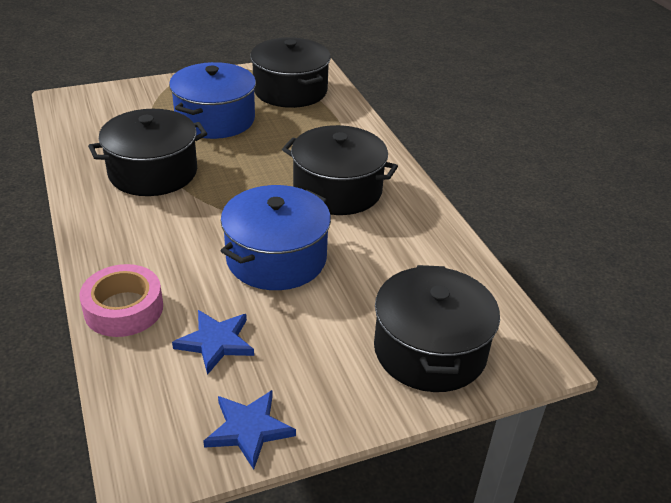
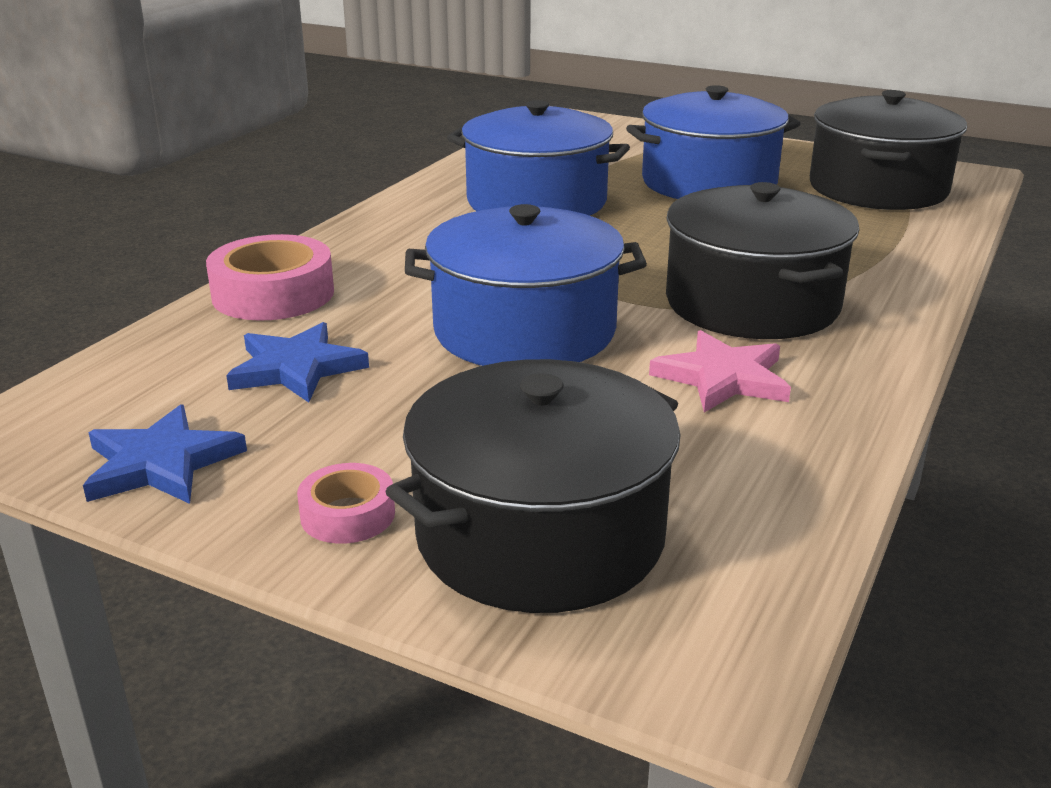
camera: 50 degrees right, 10 degrees down
black pot [88,109,207,196] -> blue pot [447,100,630,216]
none -> pink tape [297,463,395,544]
none -> pink star [649,330,791,413]

